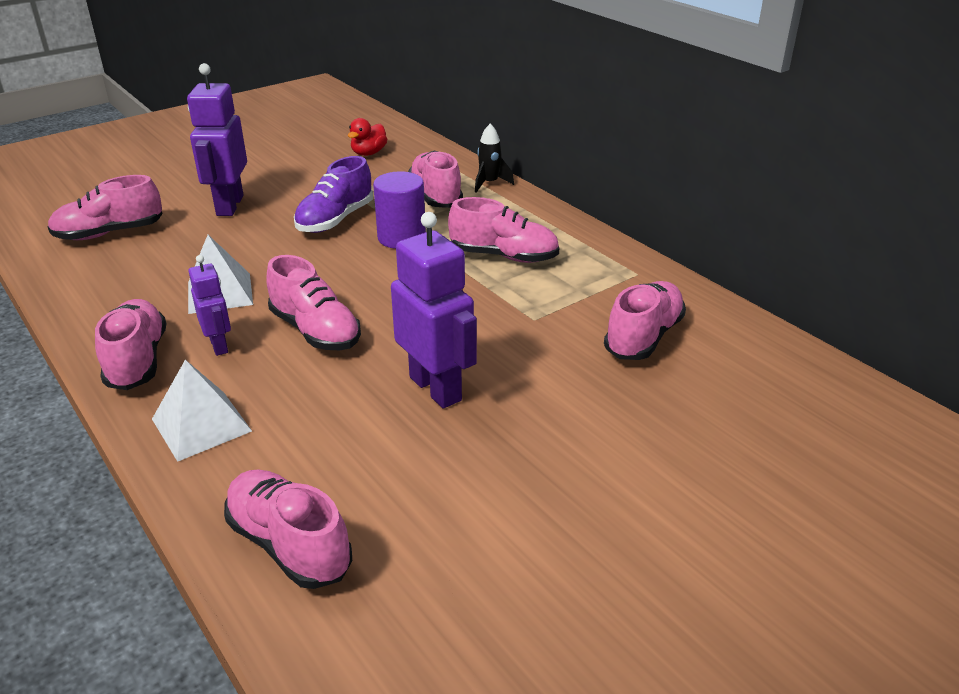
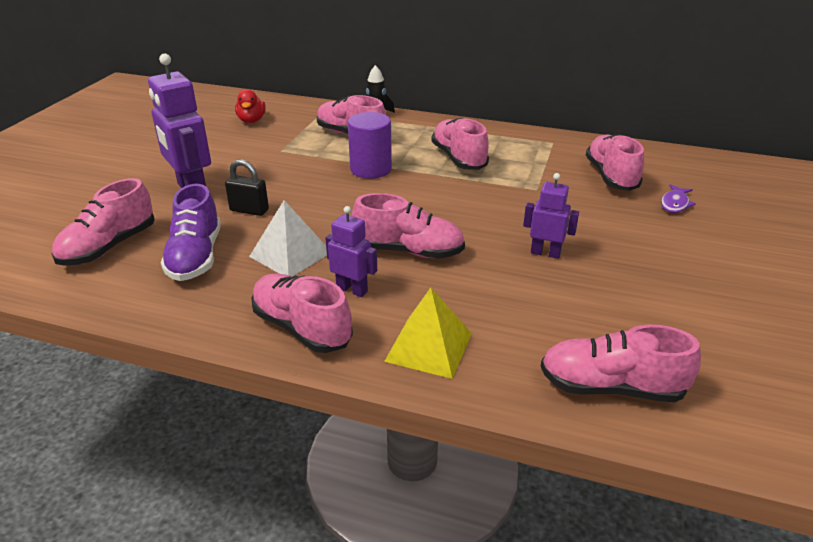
camera: 35 degrees left, 0 degrees up
white pyramid [152,360,252,462] -> yellow pyramid [384,288,472,379]
purple shoe [294,156,373,233] -> purple shoe moved to [161,184,221,281]
purple robot [391,212,477,408] -> purple robot [523,173,579,259], size x0.57
pink shoe [448,197,559,263] -> pink shoe turned 90 degrees counterclockwise [431,118,489,170]
none -> black padlock [225,159,269,216]
none -> purple fish [661,184,696,213]

